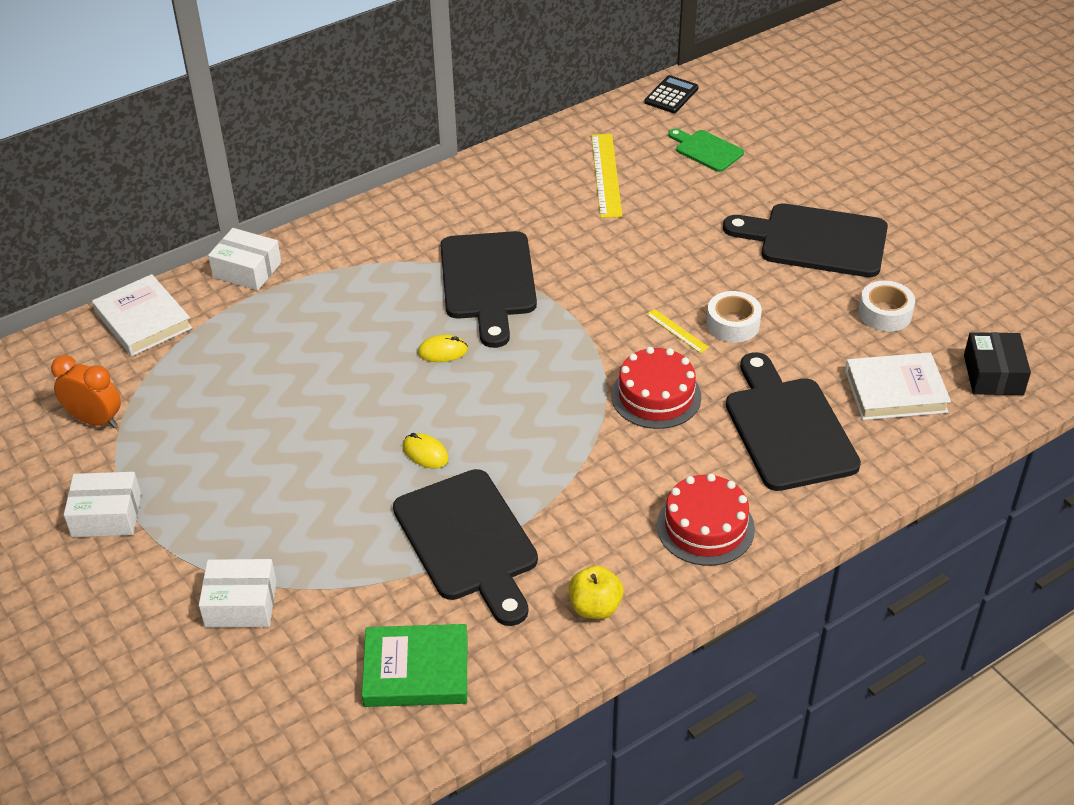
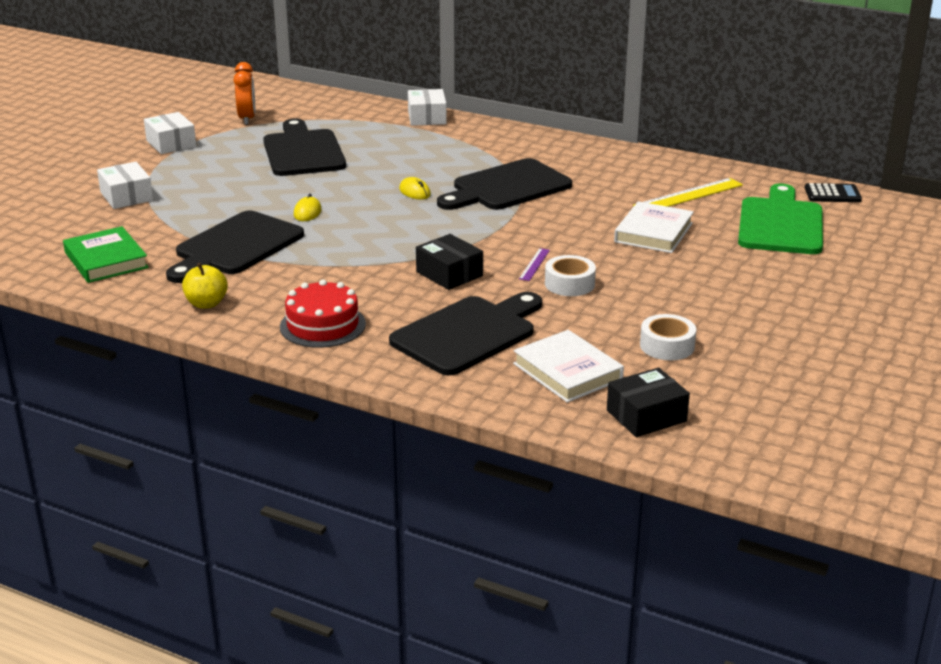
camera: 60 degrees right, 15 degrees down
white book [92,274,192,356] -> white book moved to [614,201,694,253]
red cake [611,347,701,429] -> black box [416,234,483,290]
yellow ruler [646,309,709,353] -> purple ruler [519,248,550,281]
green cutting board [668,128,744,172] -> green cutting board [738,184,823,254], size x1.89
black cutting board [723,203,888,277] -> black cutting board moved to [263,119,346,176]

